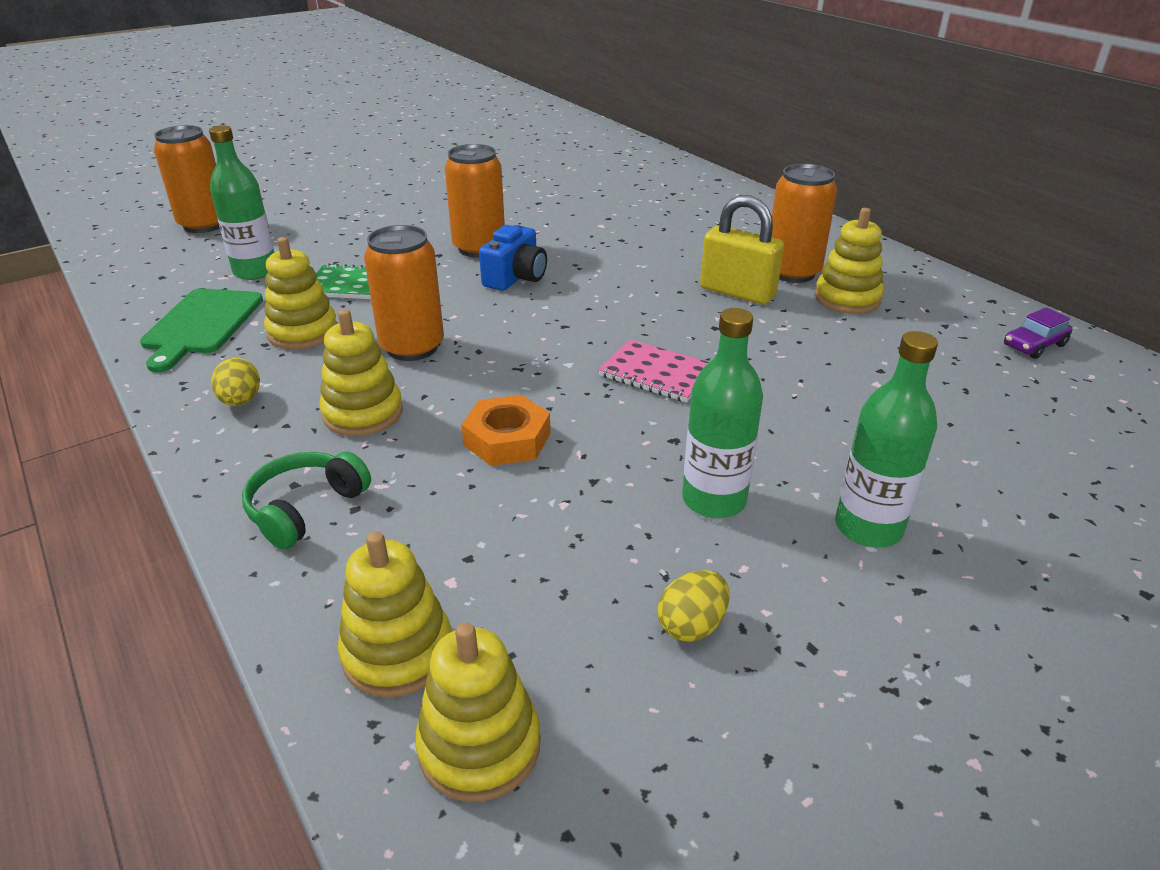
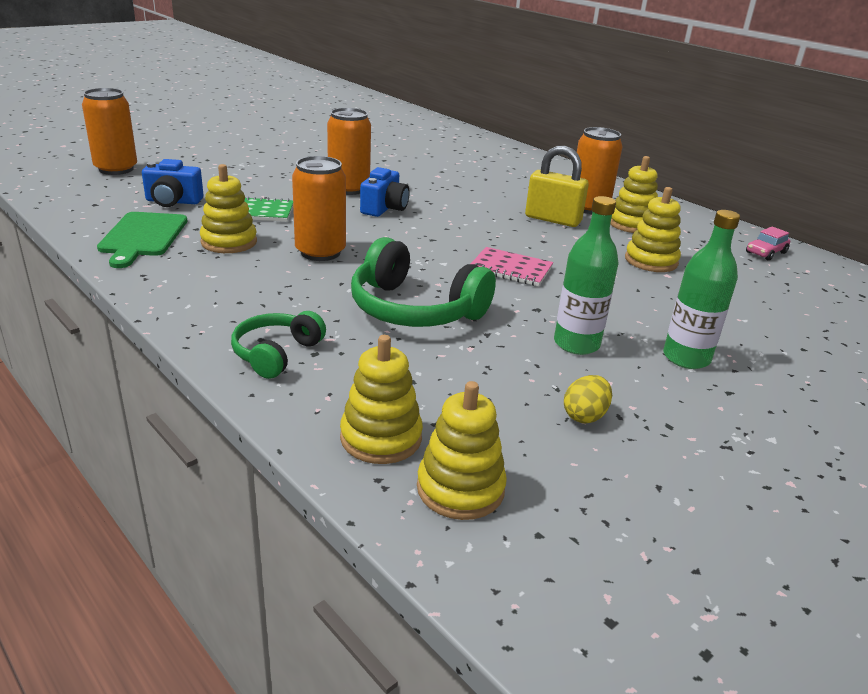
camera: 10 degrees left, 5 degrees down
green bottle [209,125,274,280] -> blue camera [142,159,203,207]
yellow egg [211,358,260,406] -> none
yellow stacking toy [319,309,403,436] -> yellow stacking toy moved to [625,187,681,272]
orange nut [461,395,551,466] -> green headphones [351,237,496,327]
purple car [1004,307,1072,359] -> pink car [746,226,790,261]

